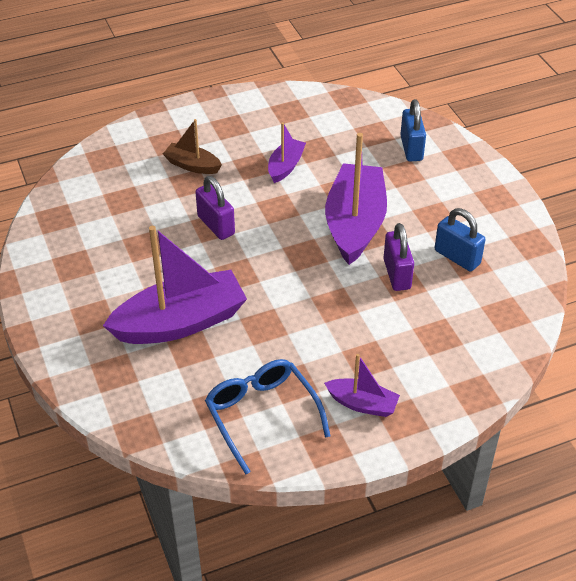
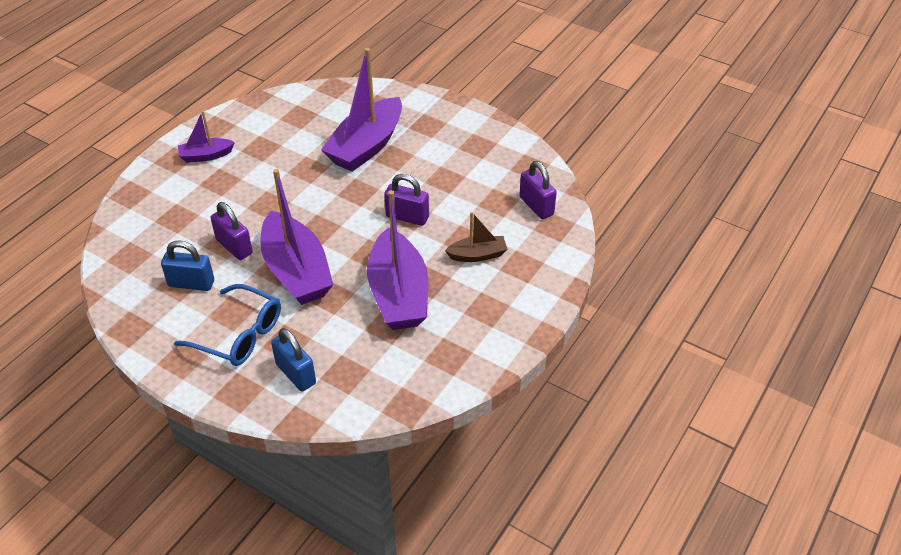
camera: 145 degrees right, 0 degrees up
blue glasses [205,359,331,474] -> blue glasses moved to [174,284,281,366]
purple boat [268,122,306,183] -> purple boat [367,190,428,330], size x1.99
none -> purple padlock [520,161,557,219]

